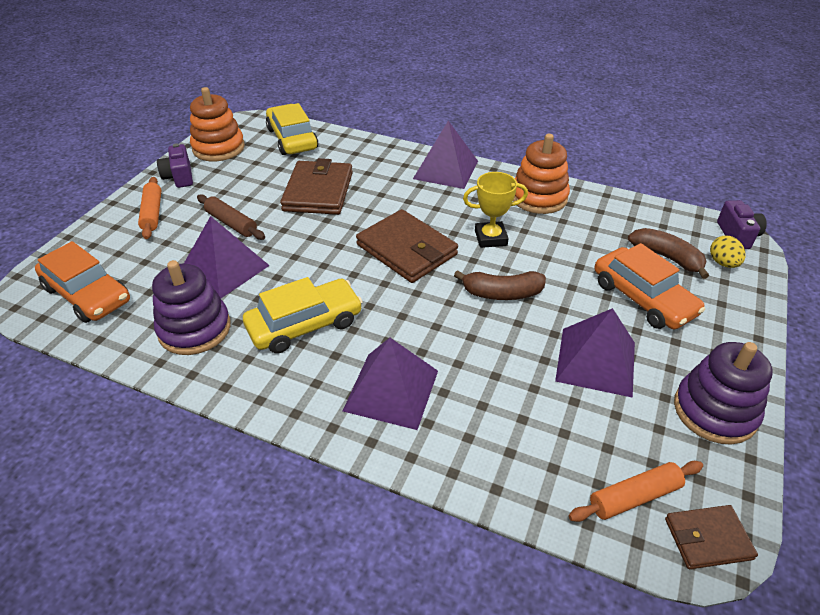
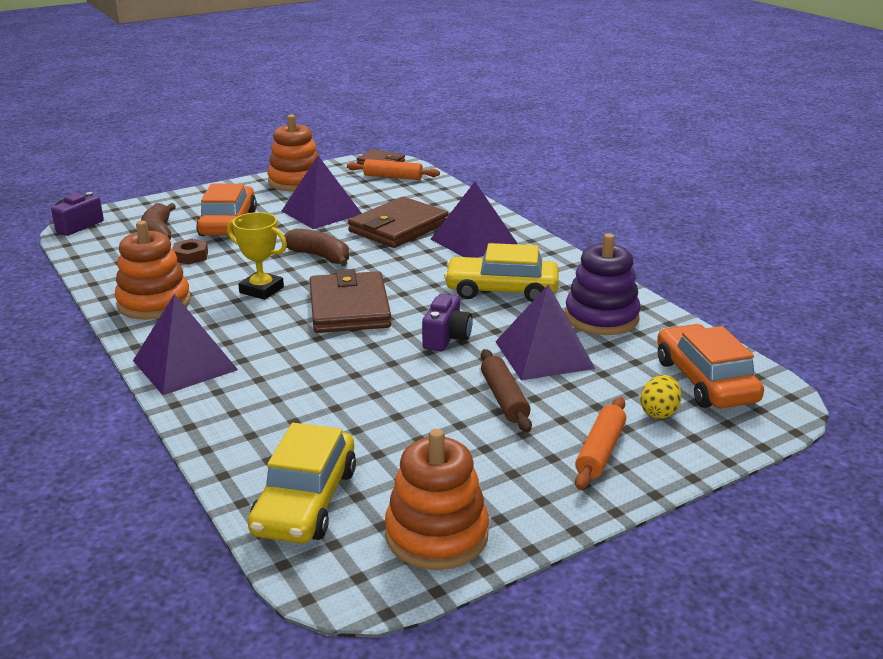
camera: 145 degrees left, 15 degrees down
purple camera [157,143,193,188] -> purple camera moved to [422,294,473,351]
brown wallet [280,158,353,215] -> brown wallet moved to [348,197,448,248]
purple stacking toy [674,342,773,445] -> orange stacking toy [267,115,319,191]
yellow egg [710,235,746,268] -> yellow egg moved to [640,375,681,419]
none -> brown nut [172,239,208,265]

